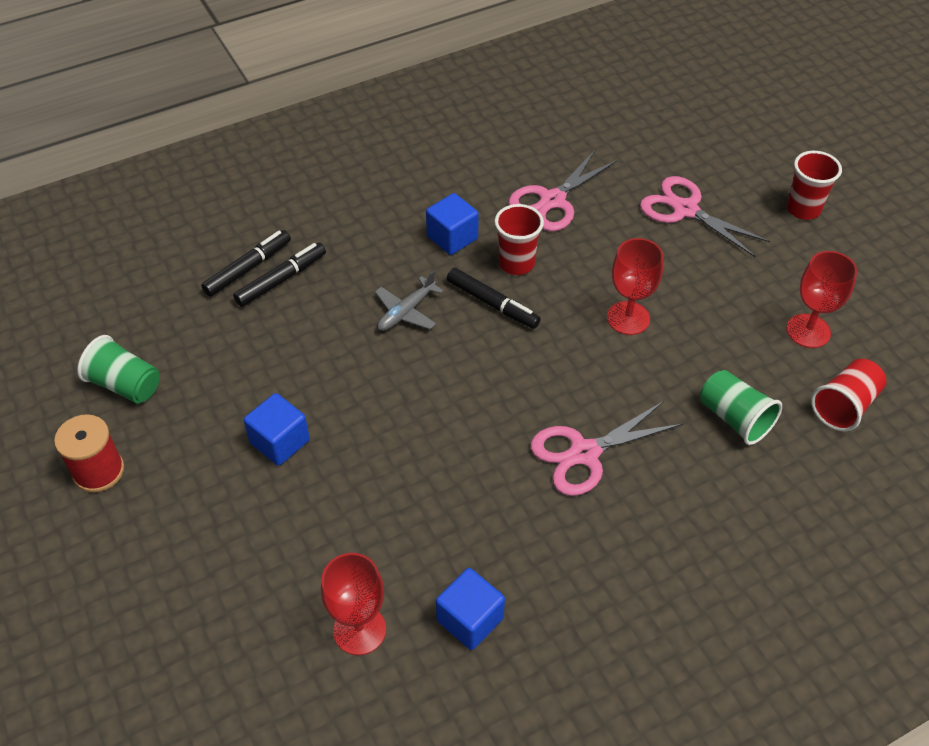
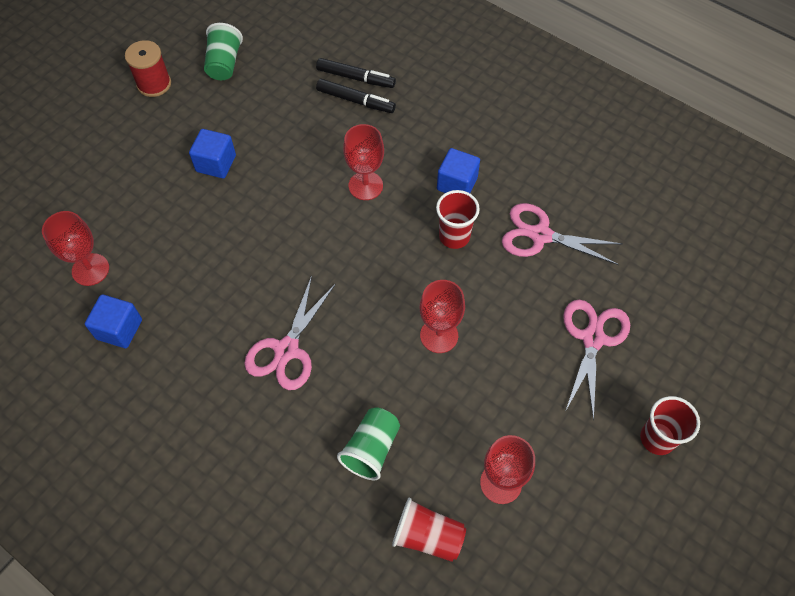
camera: 65 degrees right, 10 degrees up
grey plane [375,270,444,331] -> red goblet [343,124,384,200]
black marker [447,268,541,329] -> none
pink scissors [530,401,683,496] -> pink scissors turned 105 degrees counterclockwise [244,276,336,390]

